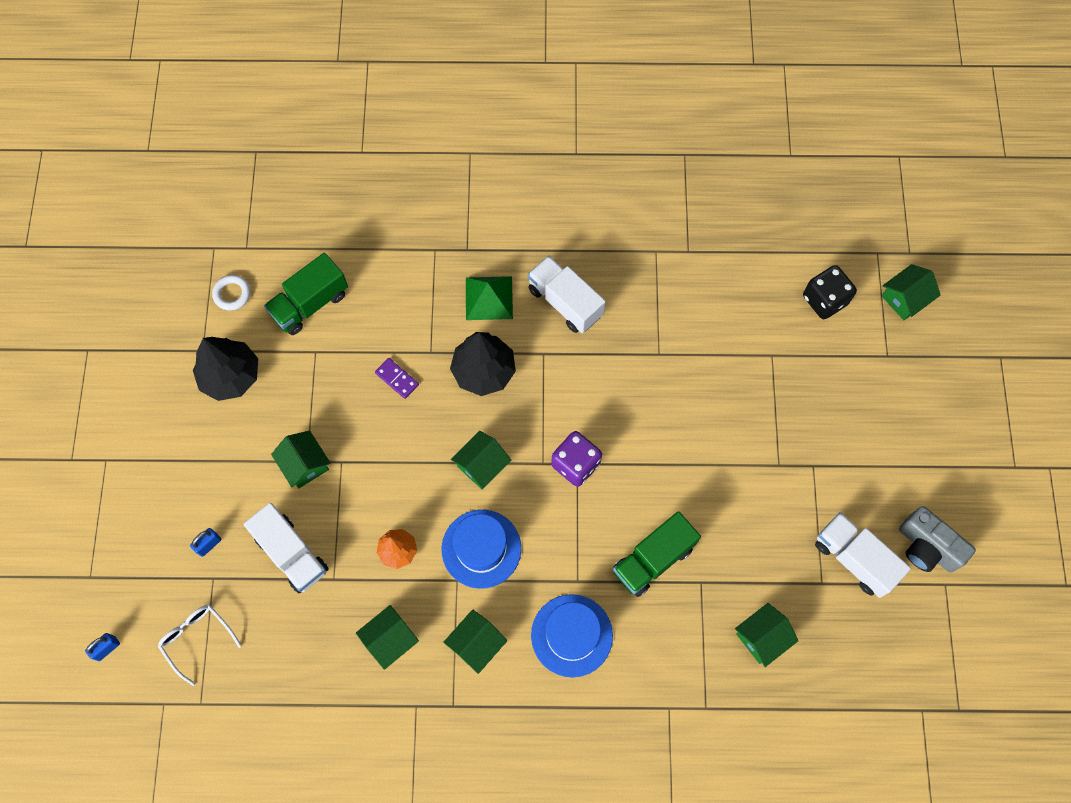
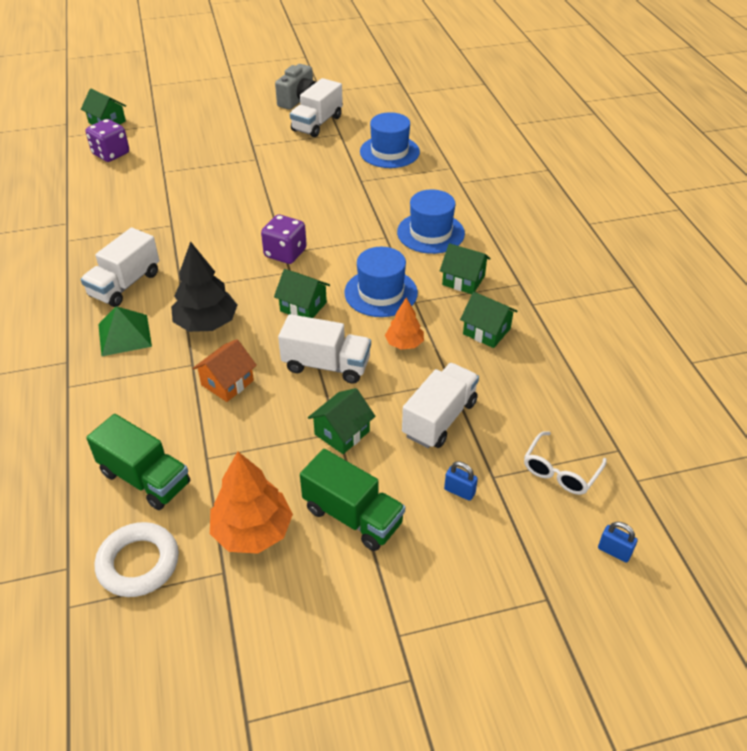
camera: 105 degrees left, 25 degrees down
black tree [193,337,258,401] -> orange tree [210,451,293,554]
white ring [212,275,251,311] -> white ring [95,522,179,597], size x1.61
purple domino [375,358,419,399] -> orange house [192,339,257,402]
green truck [613,511,701,597] -> green truck moved to [300,449,405,551]
green house [735,603,798,667] -> blue hat [360,112,420,168]
black dice [803,265,857,319] -> purple dice [86,119,129,162]
none -> white truck [278,314,371,384]

